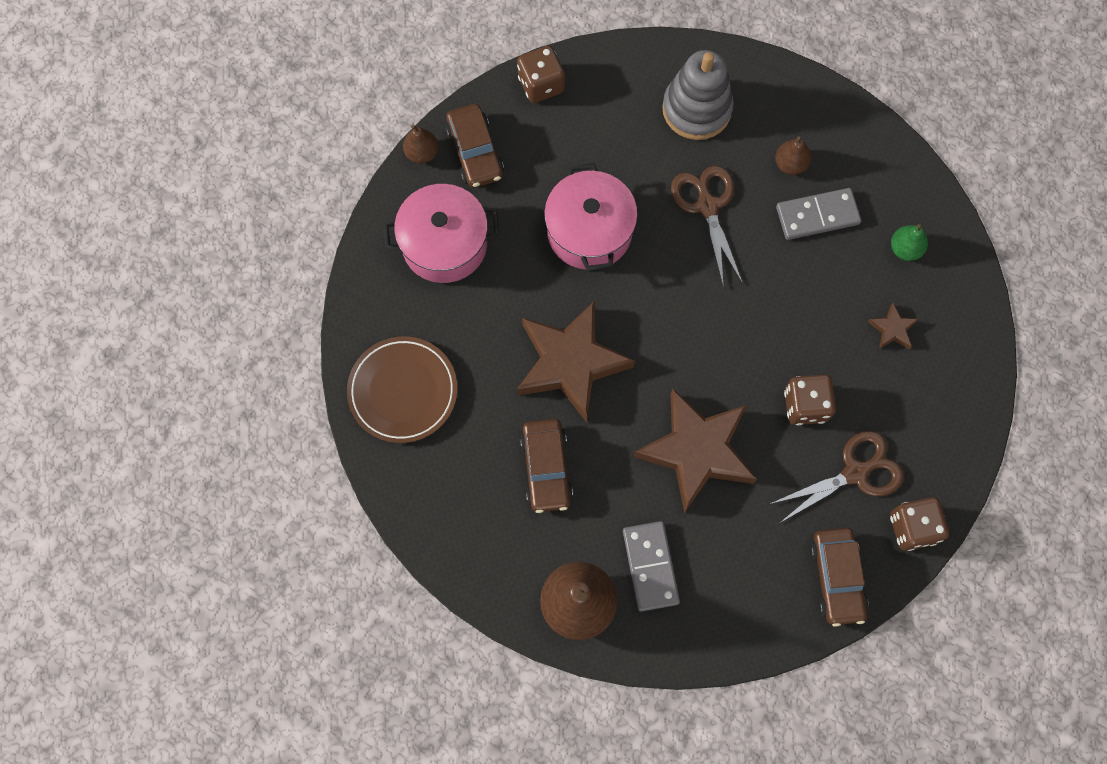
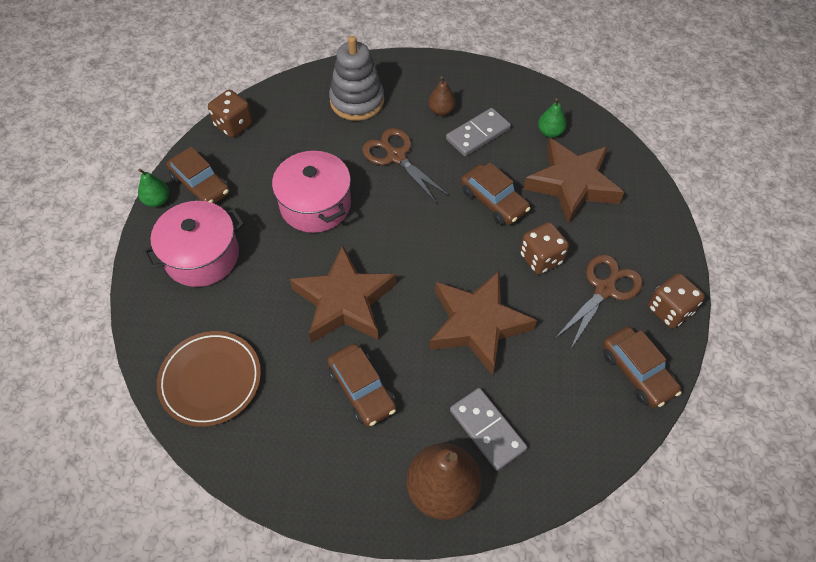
camera: 25 degrees left, 15 degrees down
brown pear [403,125,438,164] -> green pear [138,169,169,207]
brown star [868,303,919,349] -> brown star [523,138,624,224], size x2.43
none -> brown car [461,162,531,225]

